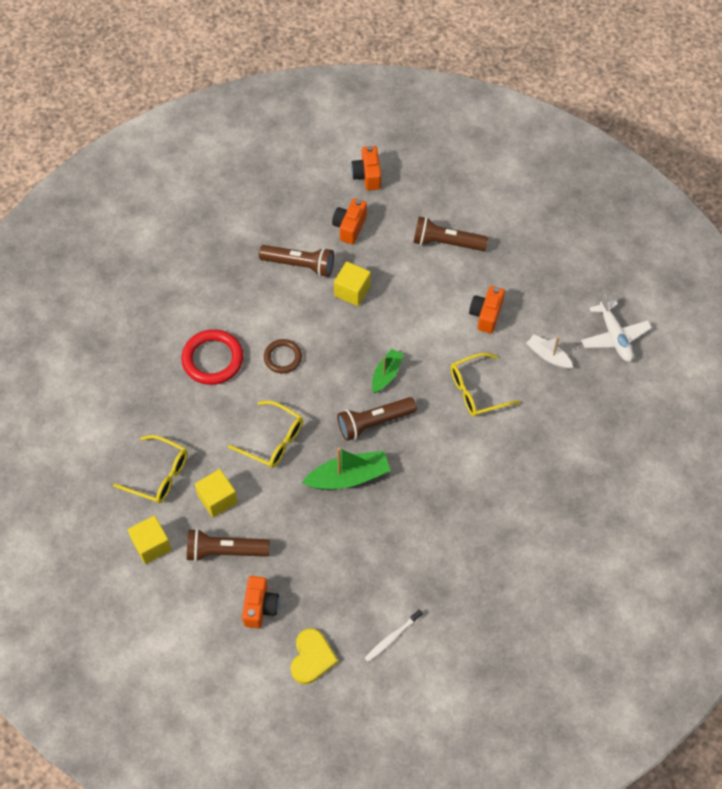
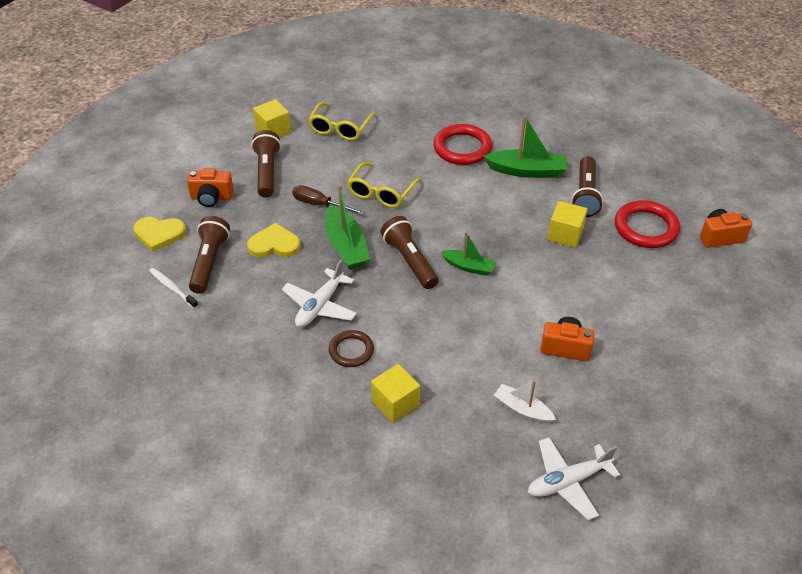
camera: 85 degrees right, 15 degrees down
yellow cube [195,469,238,517] -> yellow cube moved to [371,364,420,423]
brown ring [264,339,302,374] -> brown ring moved to [329,330,374,367]
orange camera [332,198,367,244] -> red ring [615,200,680,248]
brown flashlight [413,216,488,251] -> brown flashlight moved to [189,216,230,294]
yellow glasses [451,353,521,416] -> none
white boat [526,334,573,369] -> white boat turned 90 degrees counterclockwise [494,380,556,423]
none -> yellow heart [247,223,301,258]
none -> white plane [282,260,357,327]
none -> brown screwdriver [292,185,365,215]
none -> green boat [483,116,566,178]

